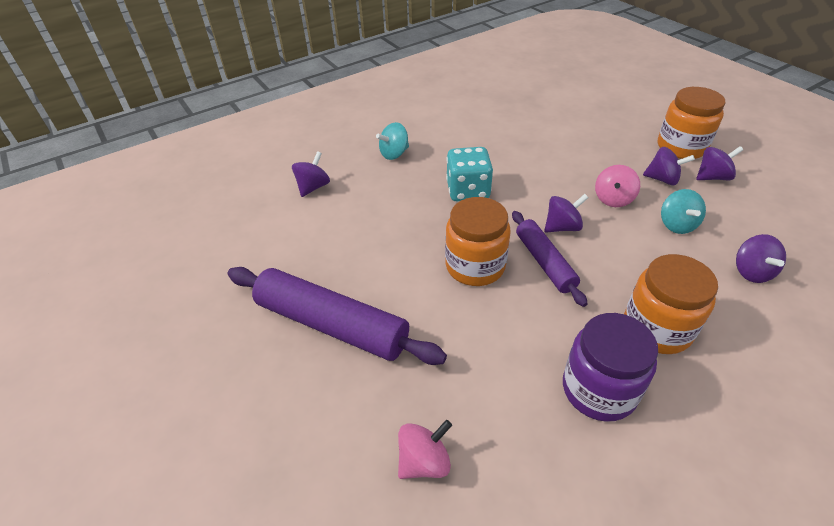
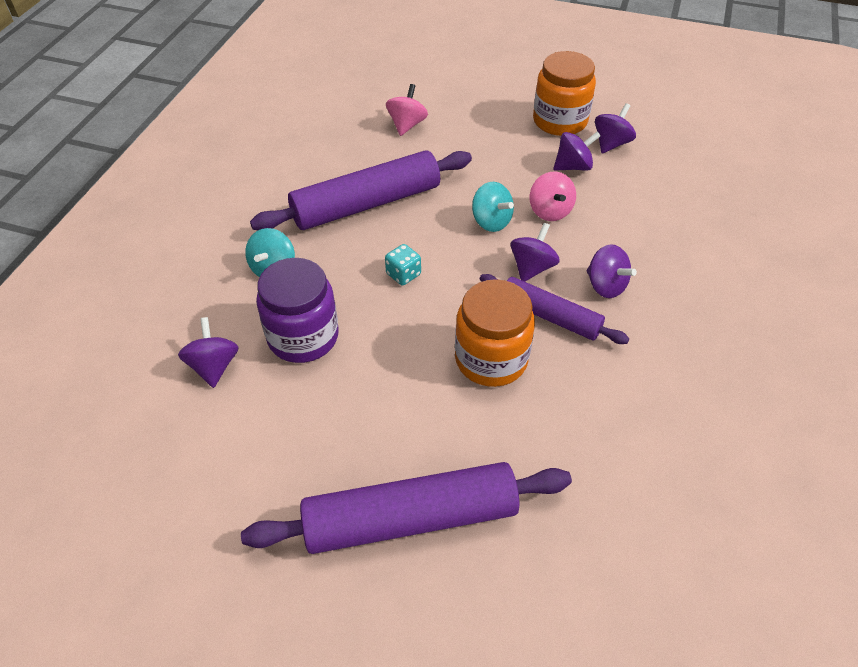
camera: 40 degrees left, 5 degrees up
pink spinning top [398,420,452,479] -> pink spinning top moved to [386,84,428,136]
turquoise dice [446,147,493,201] -> turquoise dice [385,244,421,285], size x0.53
purple jar [563,313,658,422] -> purple jar moved to [256,258,339,363]
orange jar [624,254,718,354] -> none
turquoise spinning top [661,189,706,234] -> turquoise spinning top moved to [472,182,514,232]
purple spinning top [736,234,786,283] -> purple spinning top moved to [586,244,637,298]
none -> purple rolling pin [250,150,472,230]

